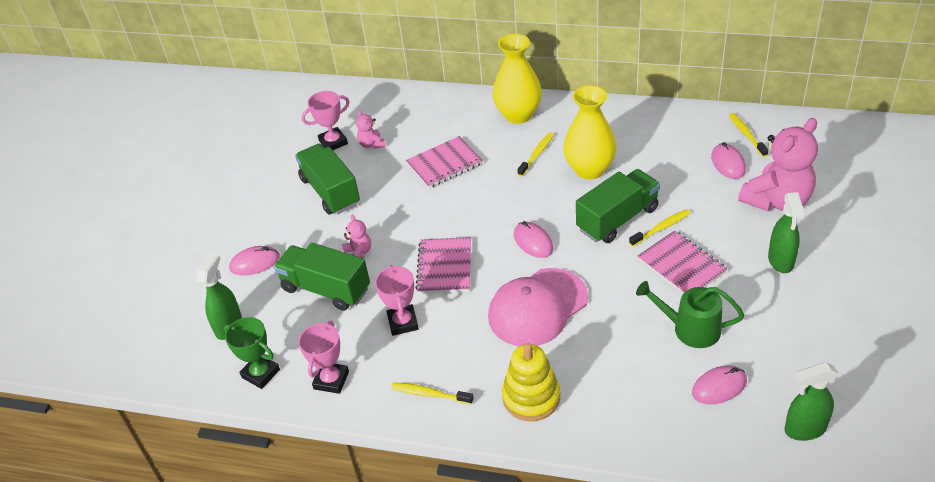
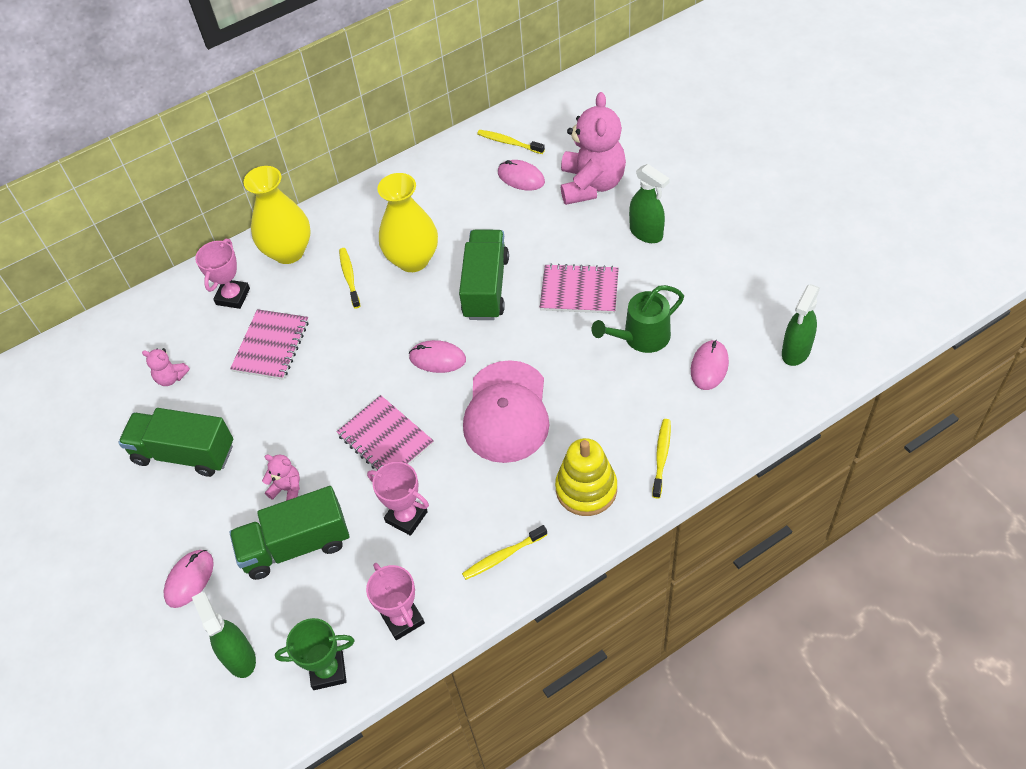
camera: 45 degrees left, 10 degrees up
pink trophy [302,91,350,150] -> pink trophy moved to [195,239,250,309]
yellow toothbrush [629,209,691,247] -> yellow toothbrush moved to [652,419,671,499]

